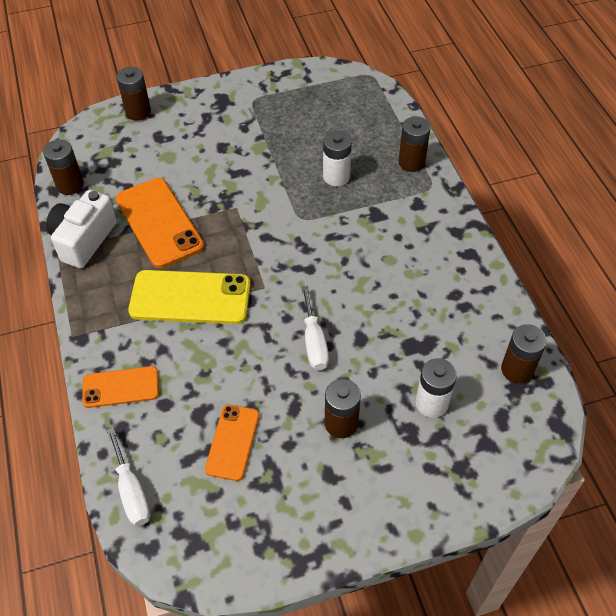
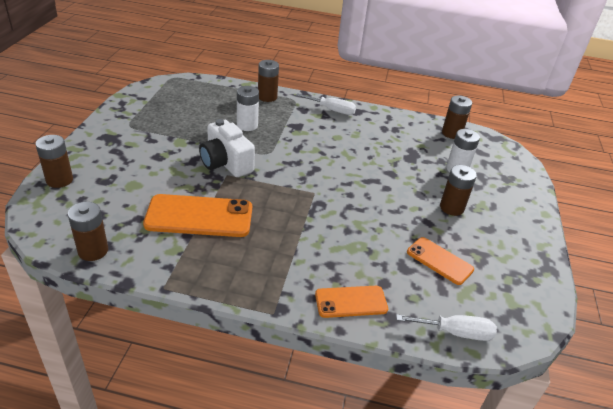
camera: 65 degrees left, 15 degrees down
white camera [46,190,117,268] -> white camera moved to [199,119,255,177]
orange phone [82,366,159,408] -> orange phone turned 60 degrees clockwise [315,286,388,318]
yellow phone [128,270,251,324] -> none
white screwdriver [301,286,329,370] -> white screwdriver moved to [296,93,356,115]

